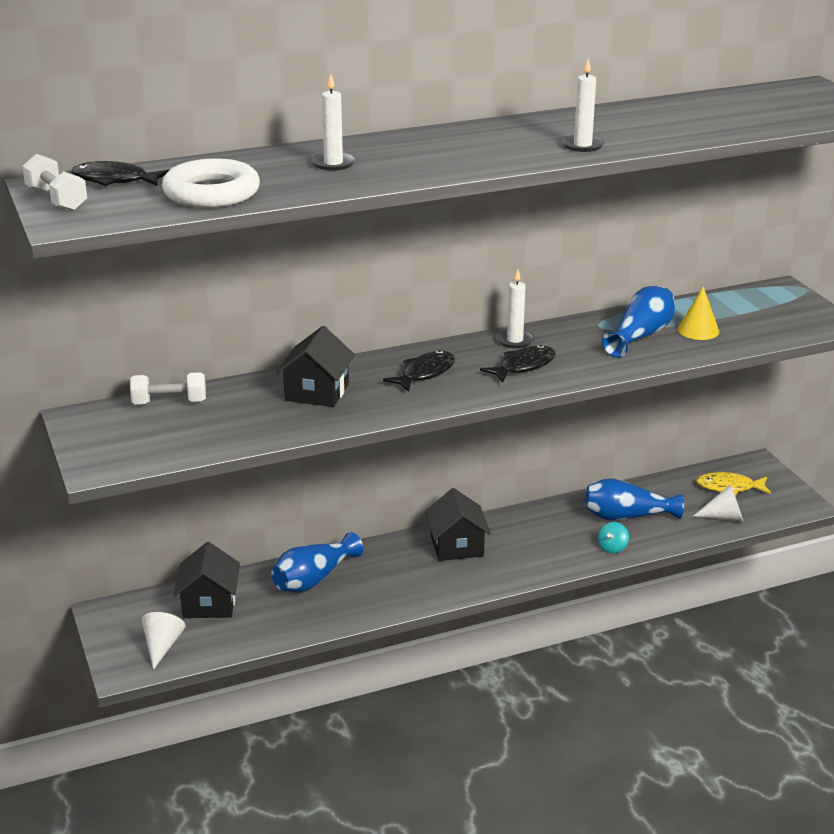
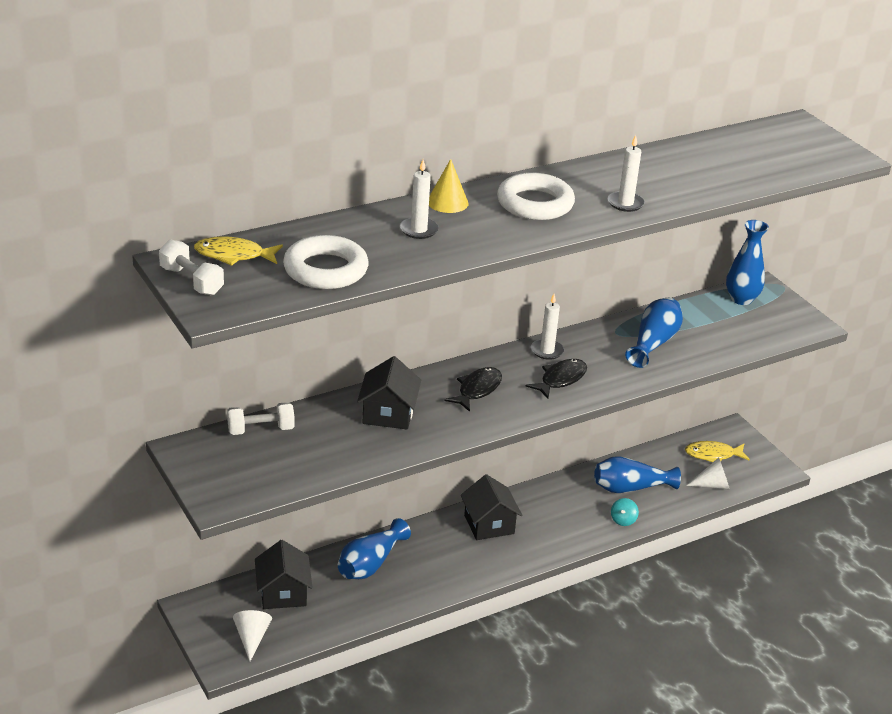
camera: 10 degrees left, 5 degrees up
black fish [71,161,169,186] -> yellow fish [194,236,283,266]
yellow cone [677,286,719,340] -> yellow cone moved to [429,159,469,213]
none -> white ring [497,172,575,220]
none -> blue vase [726,220,769,305]

